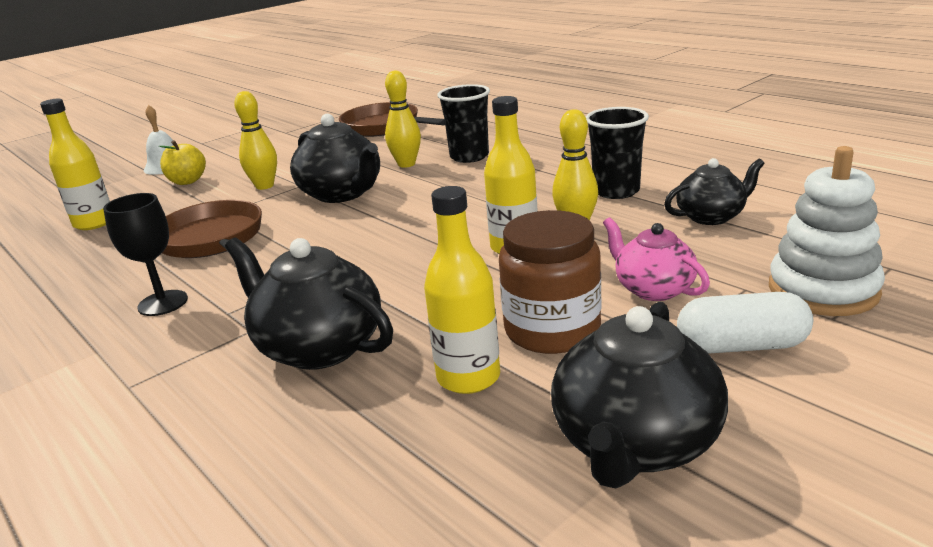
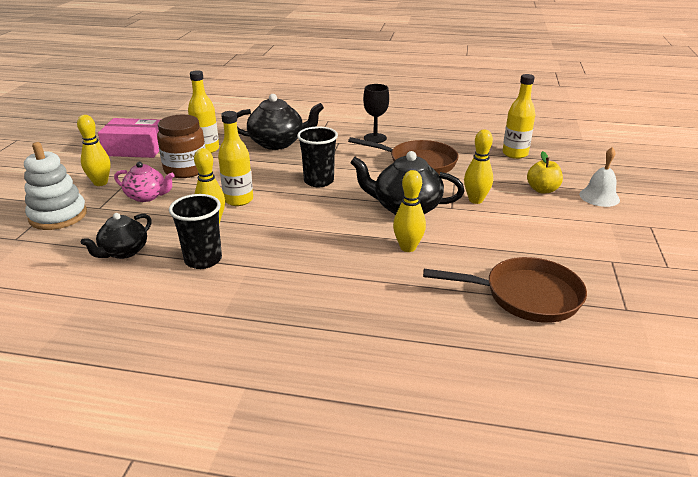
camera: 140 degrees right, 5 degrees up
black cup [437,84,490,163] -> black cup moved to [297,126,338,187]
black teapot [551,302,728,488] -> pink box [98,118,161,158]
white capsule [677,292,813,353] -> yellow bowling pin [77,115,110,186]

